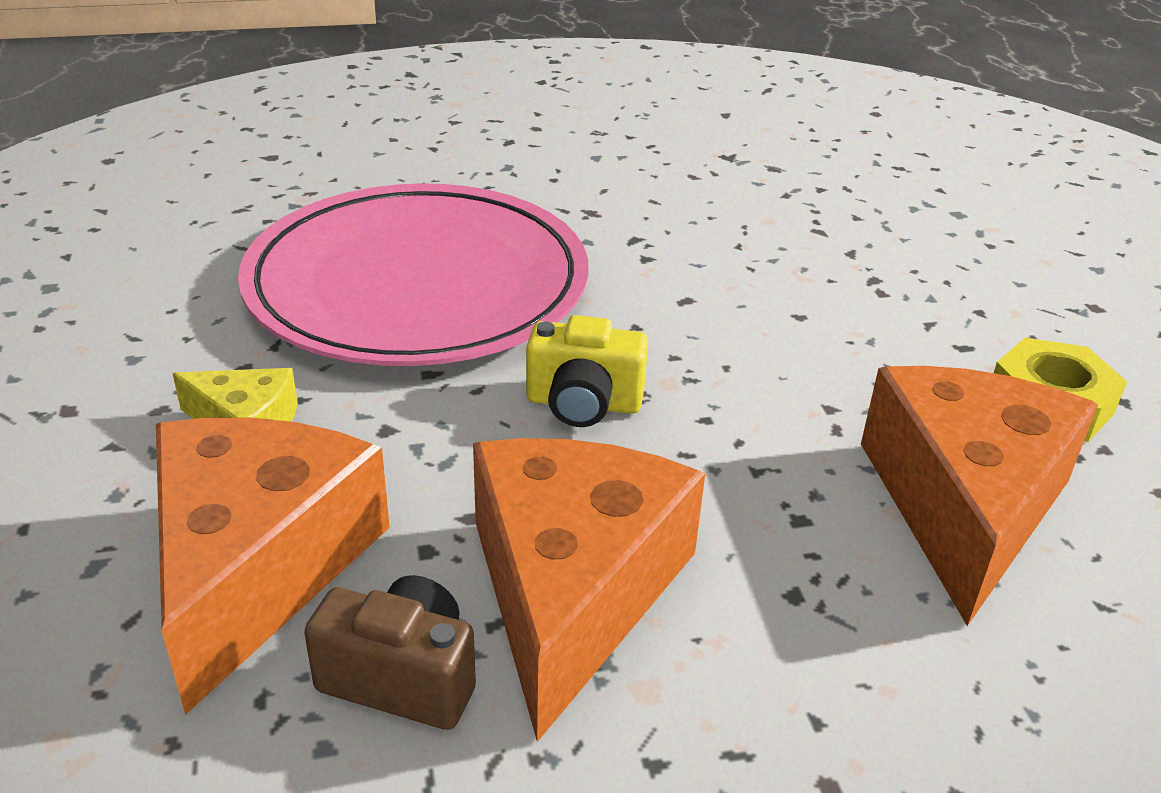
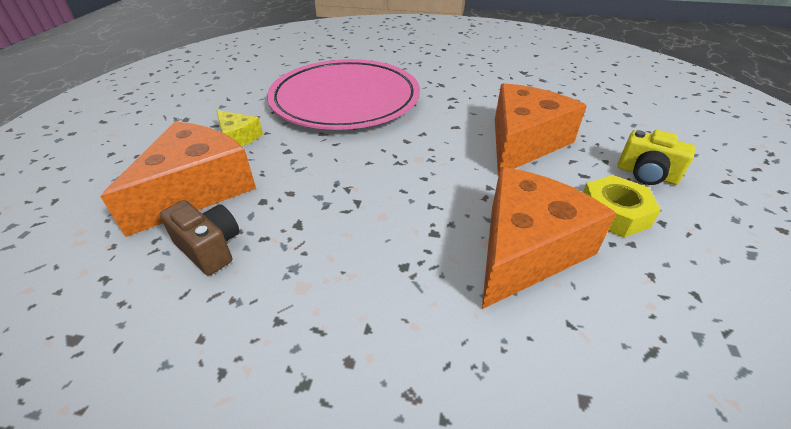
camera: 25 degrees right, 5 degrees up
orange cheese [473,438,705,742] -> orange cheese moved to [495,83,587,176]
yellow camera [526,315,648,427] -> yellow camera moved to [617,130,695,185]

